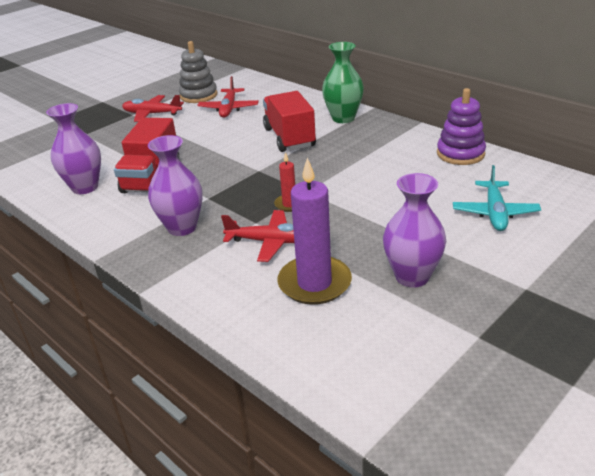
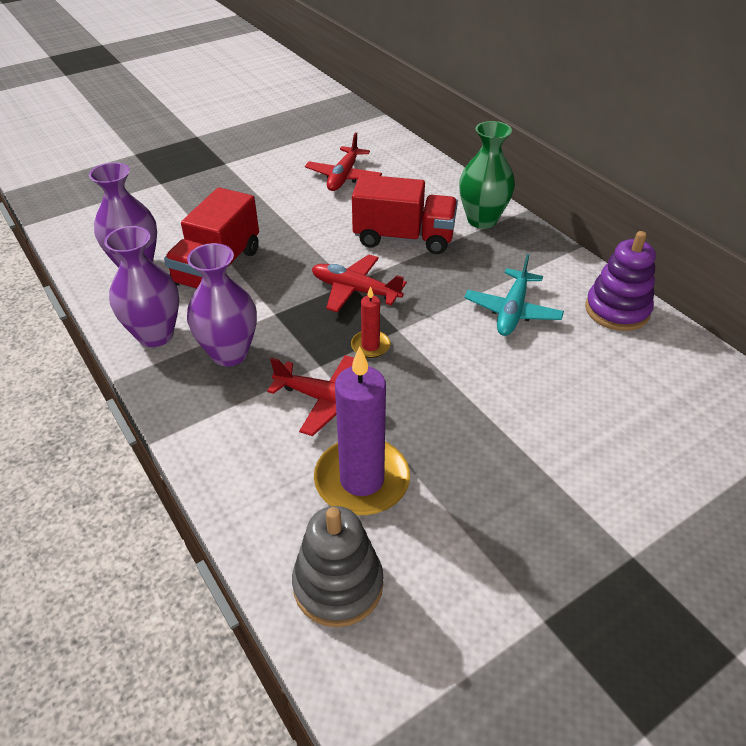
camera: 10 degrees right, 10 degrees up
red plane [122,95,184,122] -> red plane moved to [312,254,407,312]
grey stacking toy [179,41,217,103] -> grey stacking toy moved to [292,506,383,627]
red truck [263,91,316,152] -> red truck turned 105 degrees clockwise [352,174,458,254]
purple vase [383,173,446,288] -> purple vase moved to [104,226,179,347]
turquoise plane [453,165,541,231] -> turquoise plane moved to [464,254,564,336]

